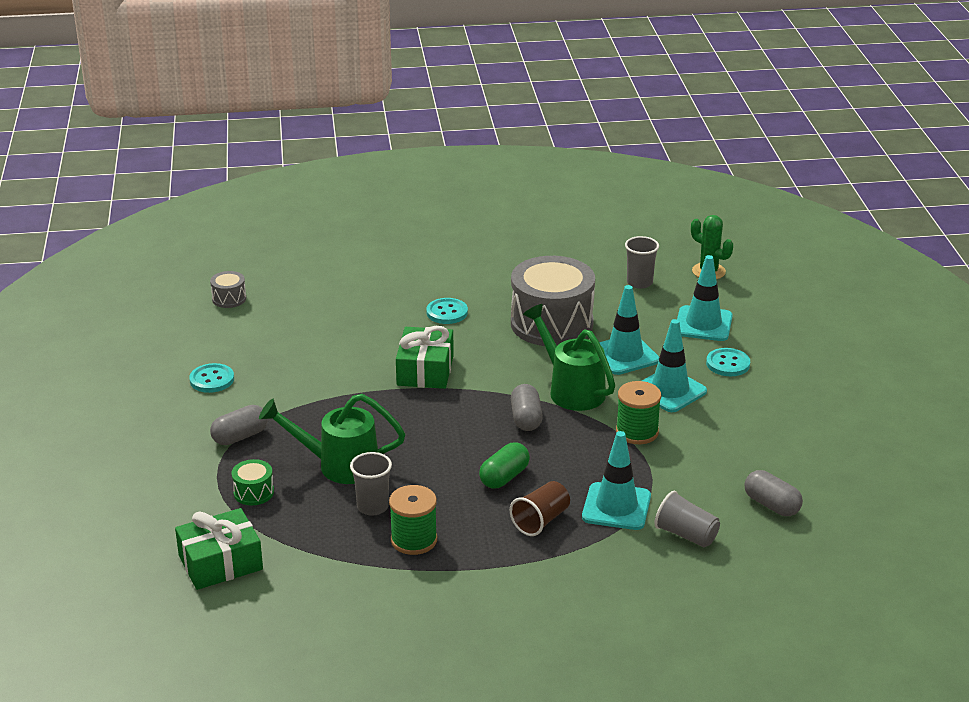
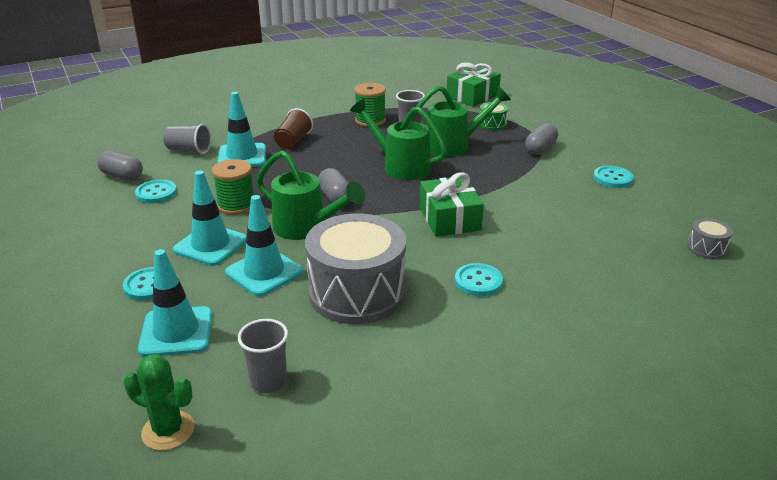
camera: 160 degrees right, 0 degrees up
green capsule [479,442,530,489] -> none
none -> turquoise button [135,180,177,204]
none -> green watering can [350,99,447,180]

